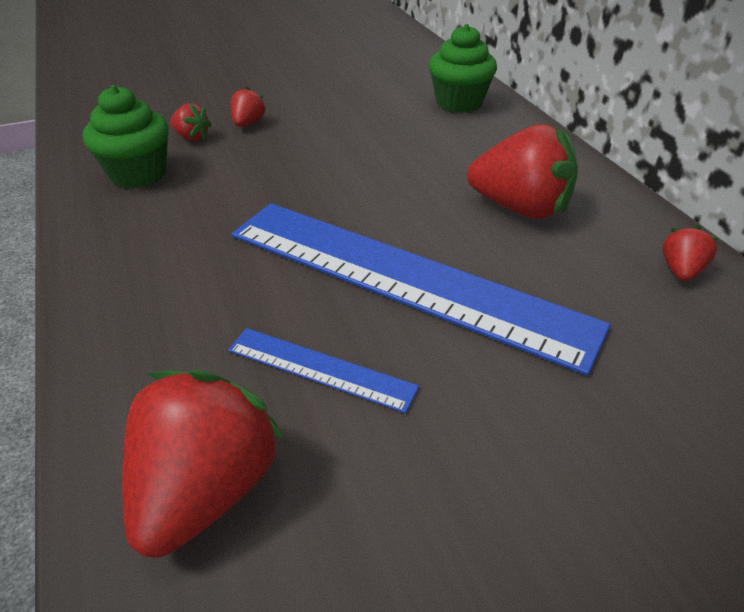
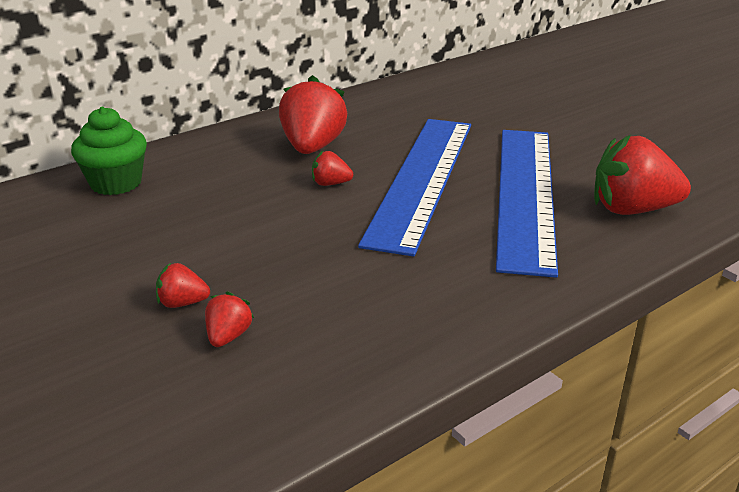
camera: 105 degrees left, 10 degrees down
green cupcake [83,85,169,188] -> none
blue ruler [228,328,419,413] -> blue ruler [496,130,558,278], size x2.32
red strawberry [662,225,718,281] -> red strawberry moved to [312,151,353,186]

